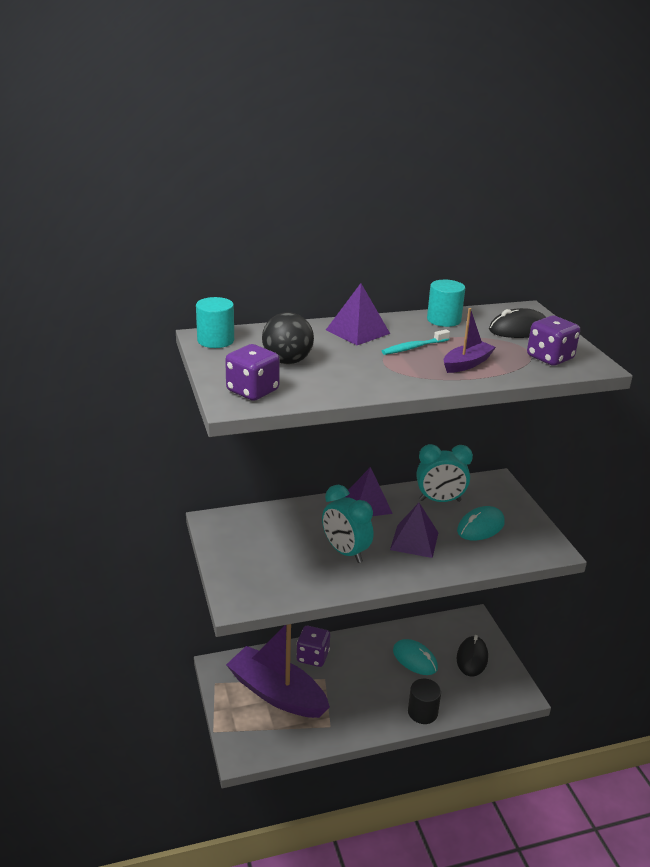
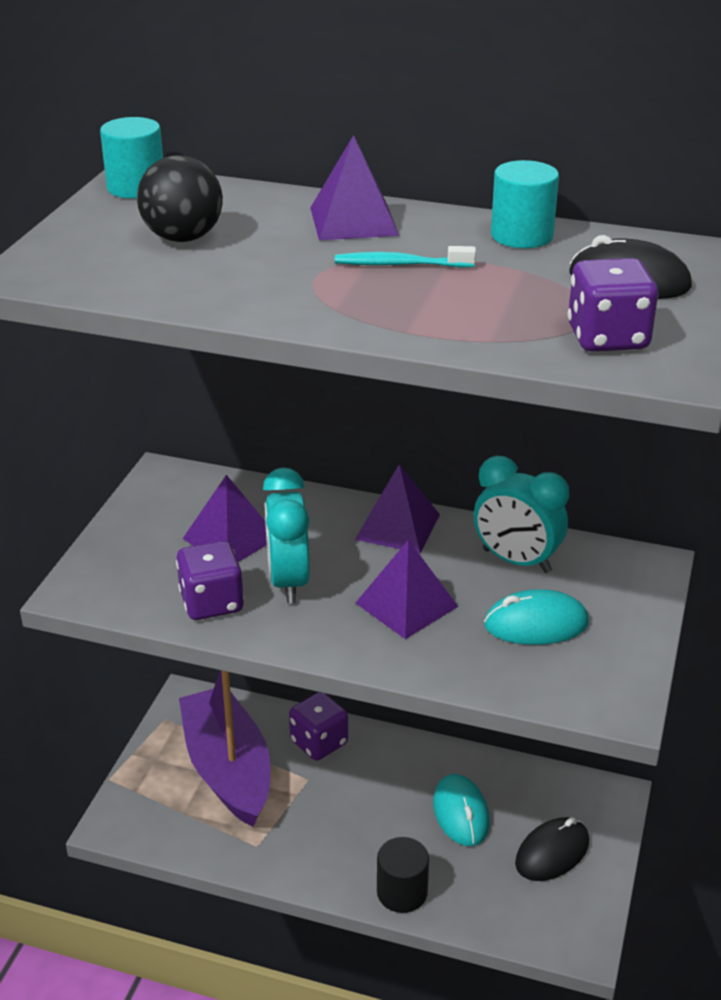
camera: 35 degrees right, 5 degrees up
purple dice [225,344,280,401] -> purple dice moved to [176,541,244,620]
purple boat [444,308,496,373] -> none
none -> purple pyramid [183,475,267,562]

